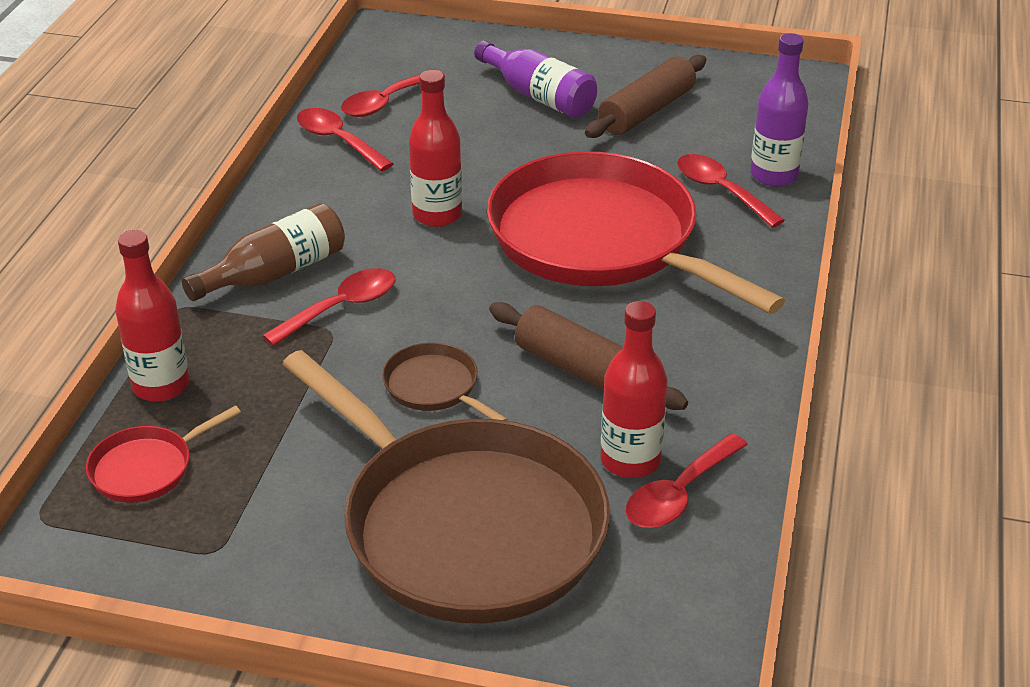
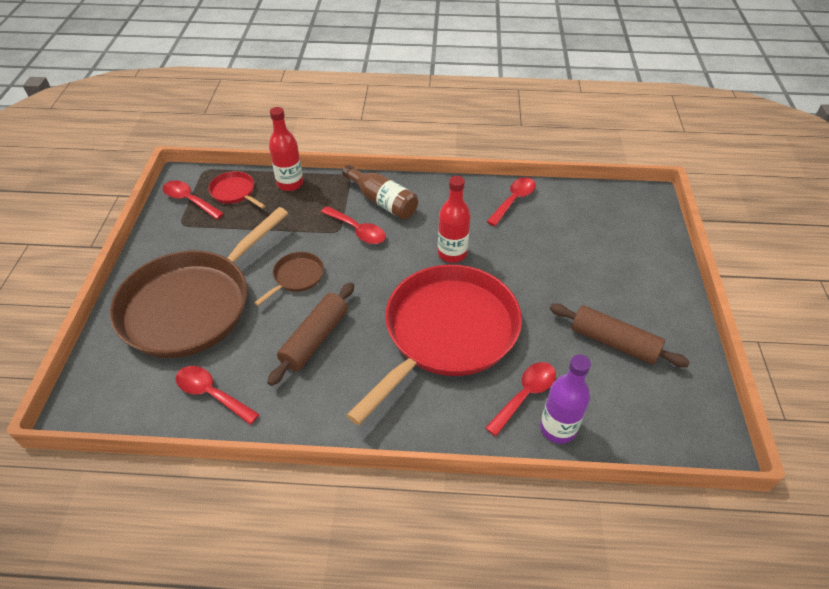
camera: 80 degrees right, 10 degrees up
red spoon [341,69,445,117] -> red spoon moved to [163,181,224,219]
purple bottle [474,41,597,118] -> none
red bottle [600,301,667,478] -> none

